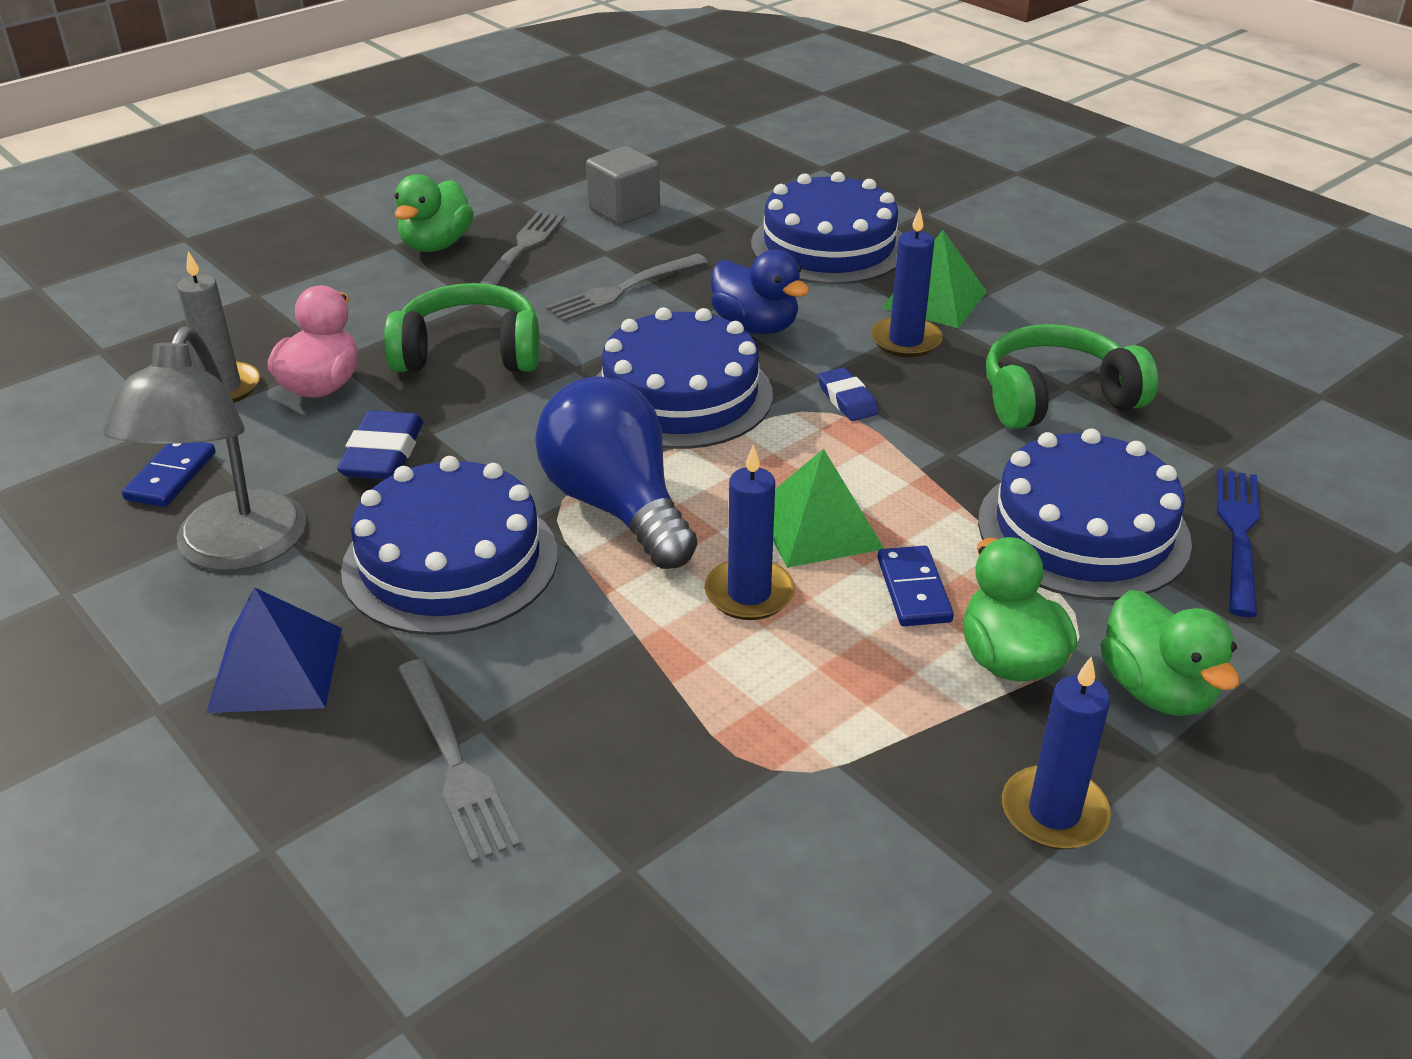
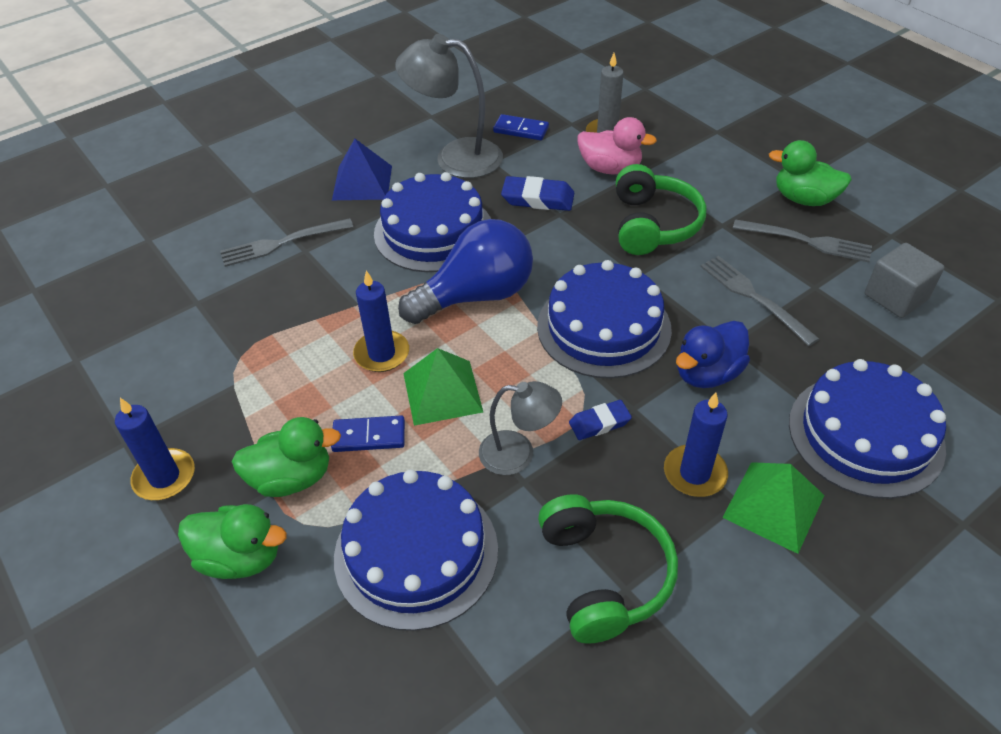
camera: 95 degrees right, 10 degrees up
green duck [1101,590,1239,716] -> green duck turned 150 degrees counterclockwise [178,504,287,579]
blue fork [1217,469,1260,617] -> none
none -> grey lamp [479,381,562,475]

